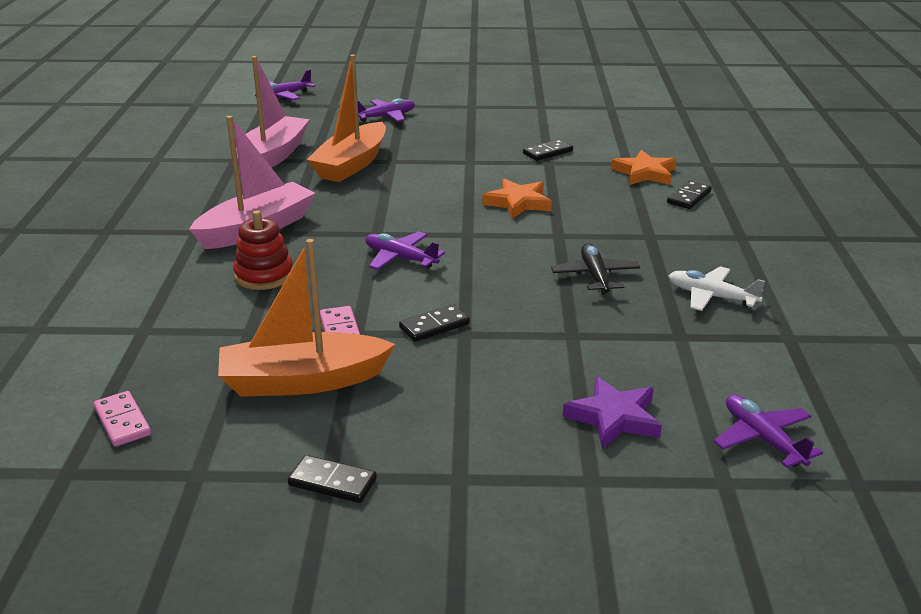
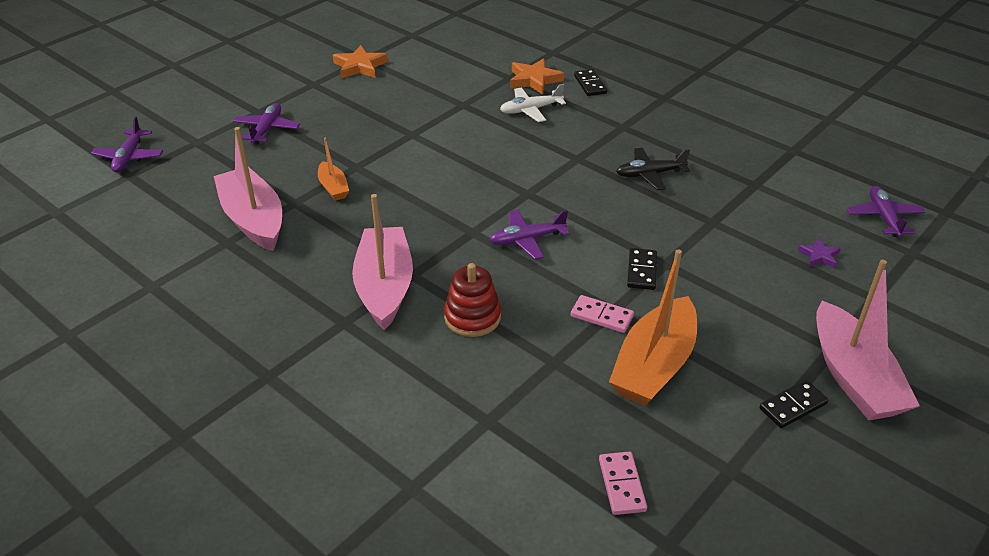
camera: 50 degrees left, 10 degrees up
pink domino [94,391,151,447] -> pink domino turned 75 degrees clockwise [599,451,647,515]
orange boat [307,54,386,182] -> orange boat [318,137,349,201], size x0.50
orange star [482,179,552,219] -> orange star moved to [333,45,388,79]
black domino [523,139,573,161] -> none
black plane [551,243,640,295] -> black plane turned 45 degrees counterclockwise [616,148,690,190]
purple star [563,376,662,449] -> purple star [798,238,841,268], size x0.57
white plane [669,266,765,311] -> white plane moved to [500,84,566,122]
purple plane [714,394,823,468] -> purple plane turned 75 degrees clockwise [846,186,925,237]
none -> pink boat [816,259,920,420]

